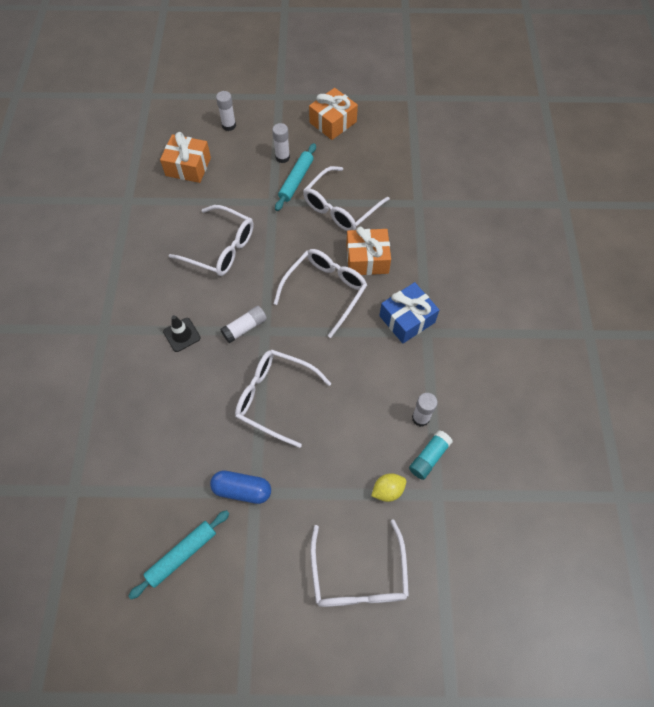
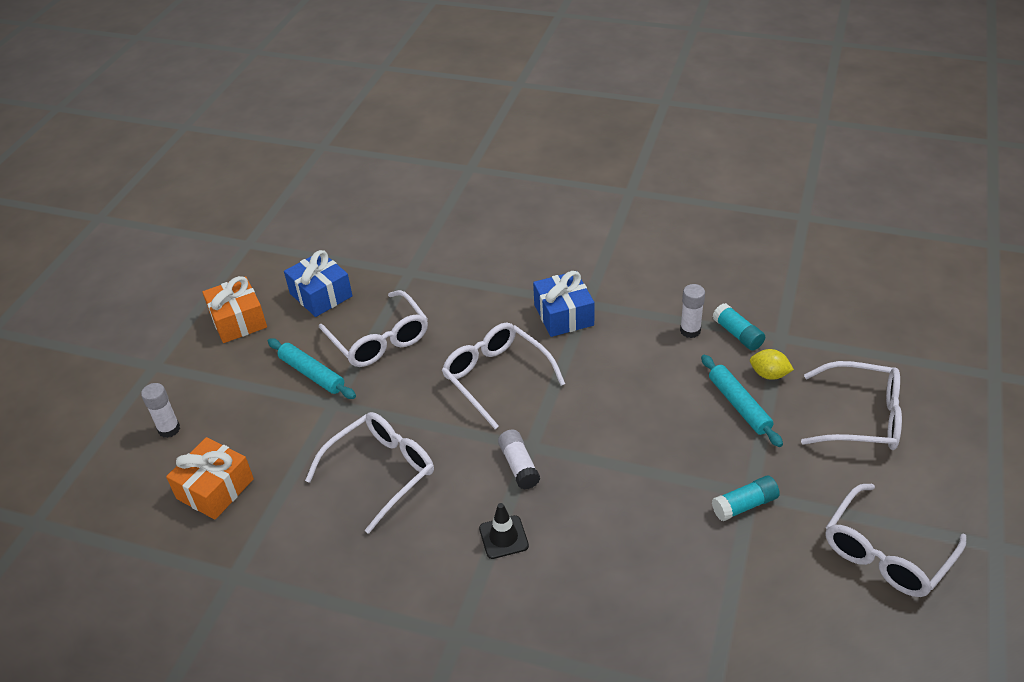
camera: 70 degrees left, 20 degrees down
turquoise rolling pin [128,510,230,599] -> turquoise rolling pin moved to [701,355,783,447]
blue capsule [210,471,271,504] -> turquoise glue stick [712,476,780,521]
white glasses [235,350,332,448] -> white glasses moved to [826,484,966,597]
white glue stick [272,123,290,163] -> none
orange gift [346,227,391,275] -> none
yellow lemon [371,473,406,502] -> yellow lemon turned 60 degrees counterclockwise [750,349,794,380]
none -> blue gift [284,250,353,317]

